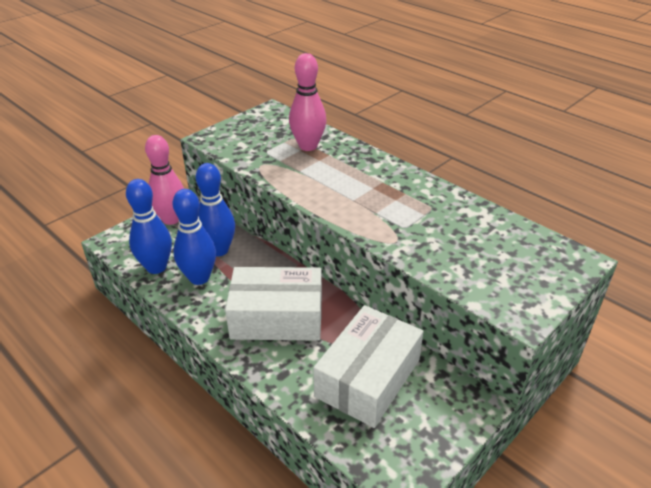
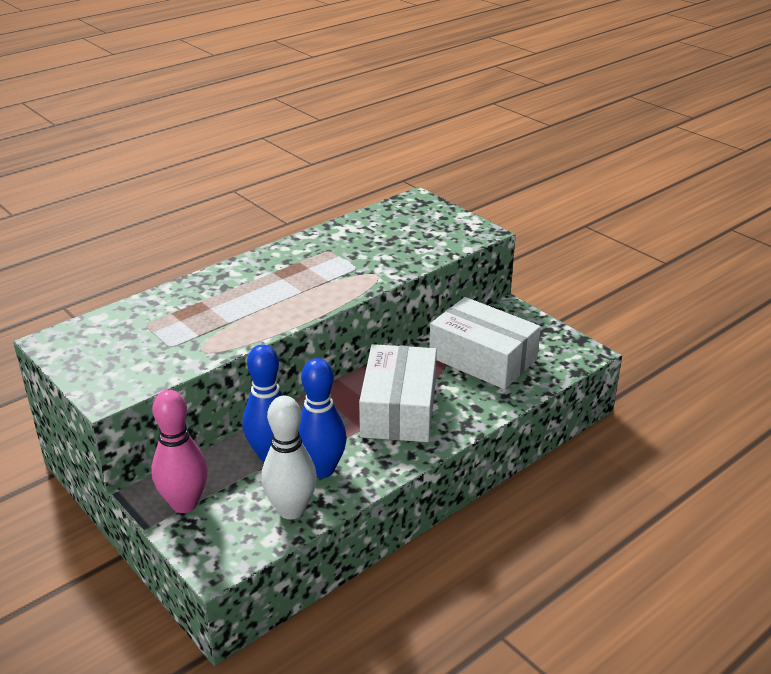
camera: 85 degrees left, 5 degrees down
blue bowling pin [126,179,172,274] -> white bowling pin [262,396,317,519]
pink bowling pin [289,53,326,151] -> none

